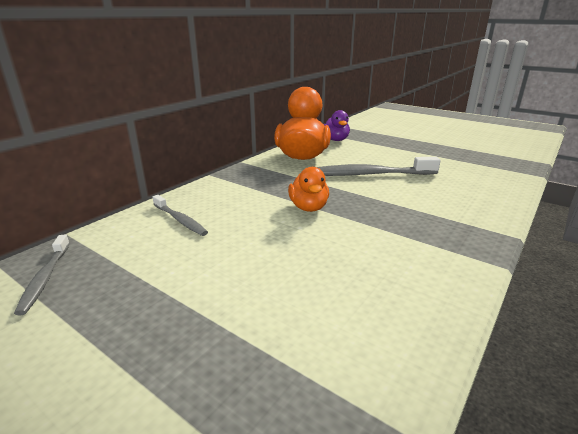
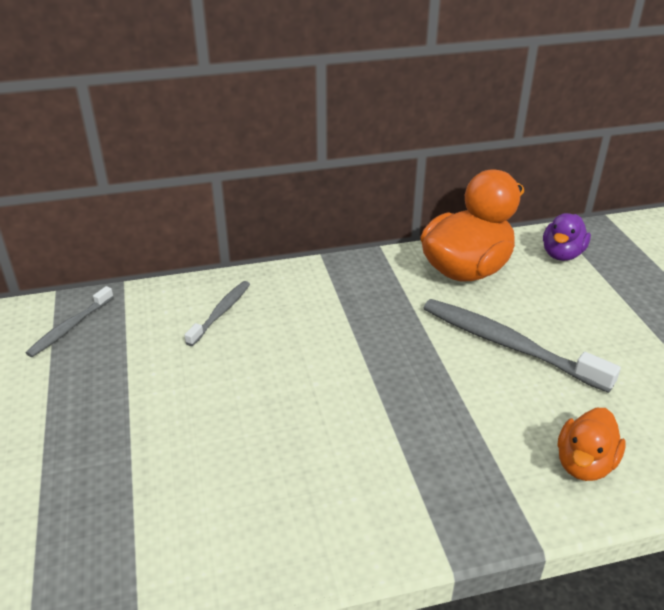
camera: 40 degrees right, 10 degrees up
grey toothbrush [153,195,208,236] -> grey toothbrush turned 150 degrees counterclockwise [184,281,250,346]
orange duck [288,167,329,212] -> orange duck moved to [558,408,626,481]

